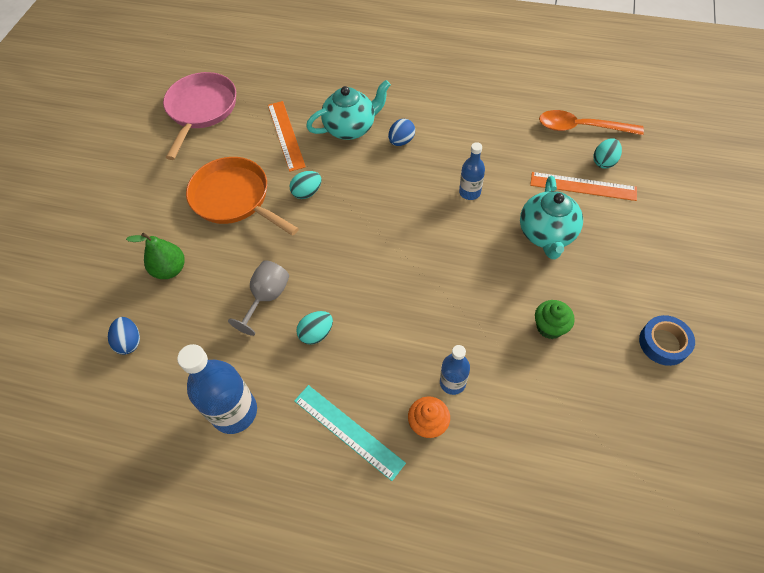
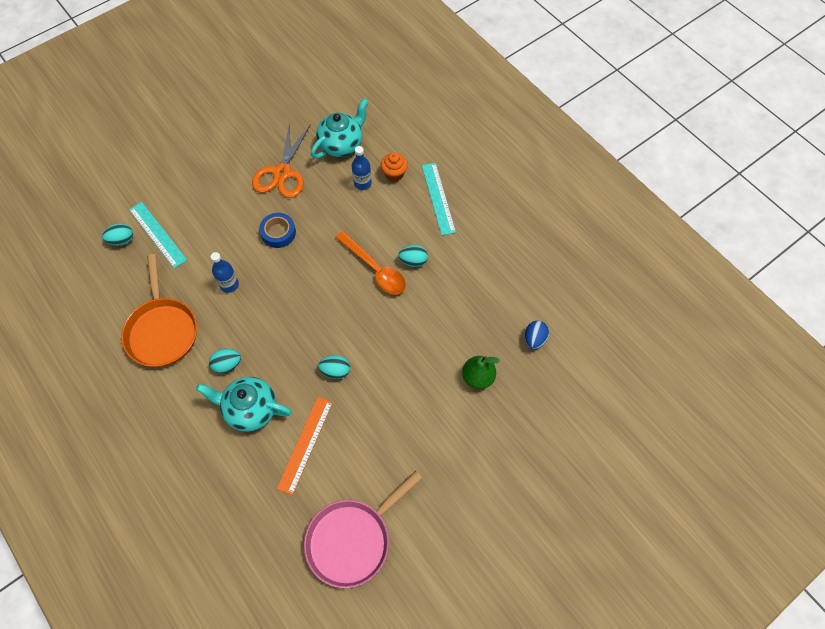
camera: 145 degrees left, 5 degrees up
blue bottle [177,344,257,434] -> none
orange pan [186,157,299,236] -> orange pan moved to [121,254,197,367]
grey goblet [228,260,289,336] -> none
blue egg [388,119,415,146] -> turquoise egg [209,349,241,373]
turquoise teapot [520,176,583,259] -> turquoise teapot moved to [311,98,369,159]
orange ruler [530,172,637,201] -> turquoise ruler [129,202,187,268]
green cupcake [535,300,575,339] -> orange scissors [252,122,311,198]
orange spoon [539,110,644,135] -> orange spoon moved to [335,231,406,295]
blue tape [639,315,695,366] -> blue tape moved to [259,213,296,248]

